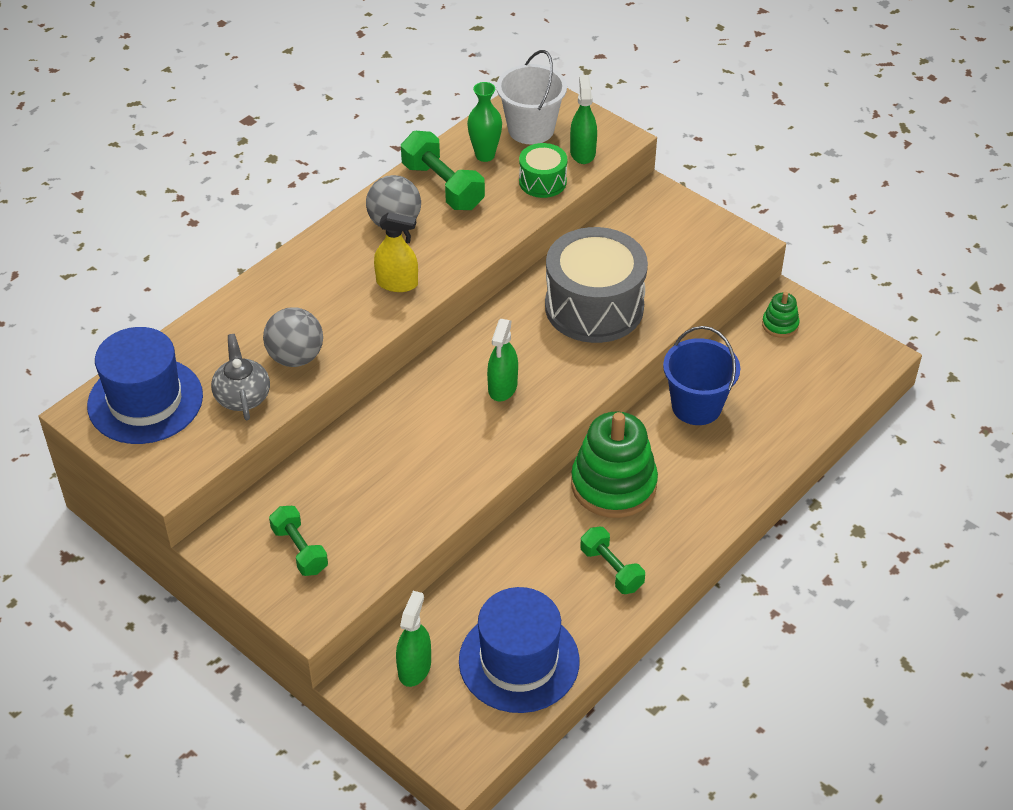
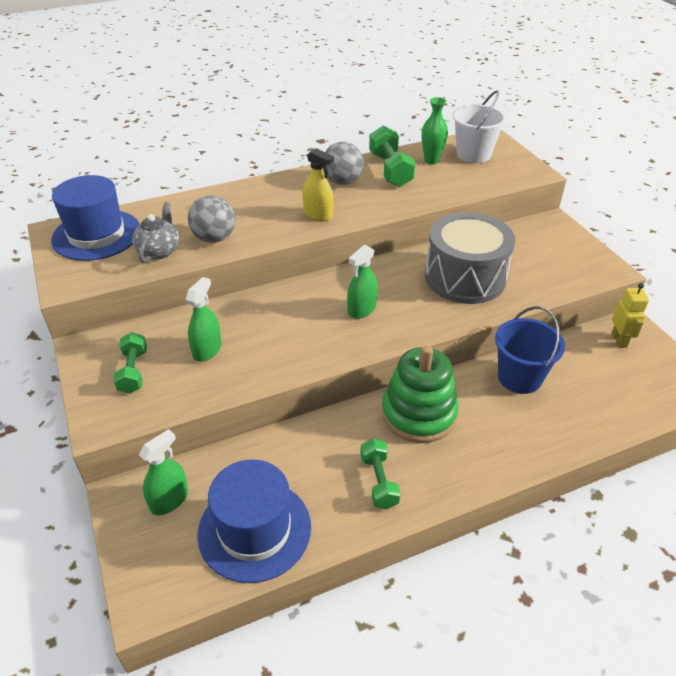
camera: 25 degrees right, 5 degrees down
green drum [519,143,567,198] -> none
green spray bottle [570,75,597,164] -> green spray bottle moved to [186,277,222,362]
green stacking toy [762,292,800,338] -> yellow robot [612,283,649,348]

